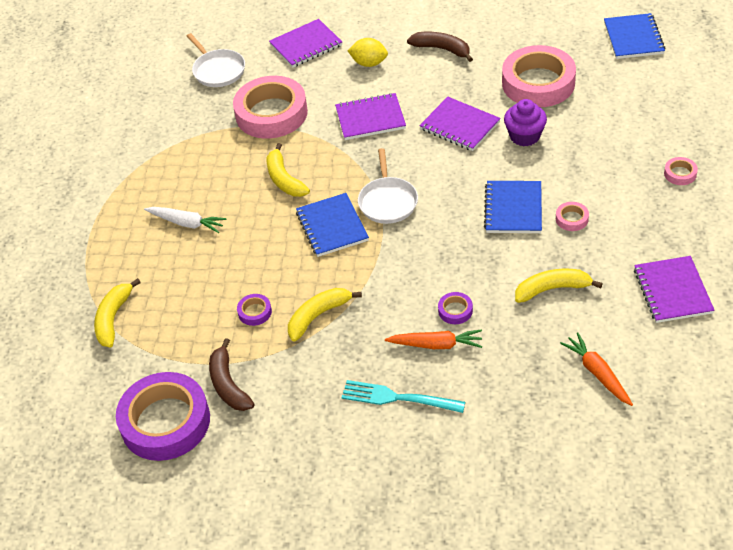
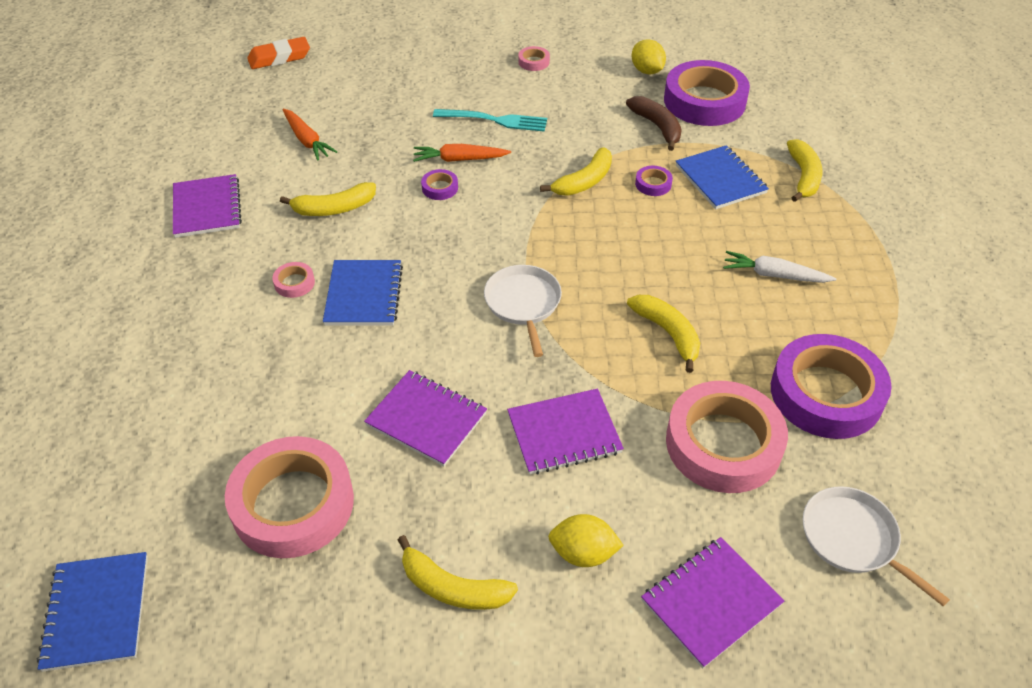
camera: 170 degrees right, 0 degrees up
blue notebook [296,193,369,257] -> blue notebook moved to [676,145,769,209]
brown banana [407,32,473,62] -> yellow banana [398,535,518,610]
purple cupcake [504,99,547,147] -> none
pink tape [664,157,698,185] -> pink tape moved to [518,46,550,71]
none -> orange eraser [247,37,310,69]
none -> yellow lemon [631,39,666,74]
none -> purple tape [771,334,892,439]

